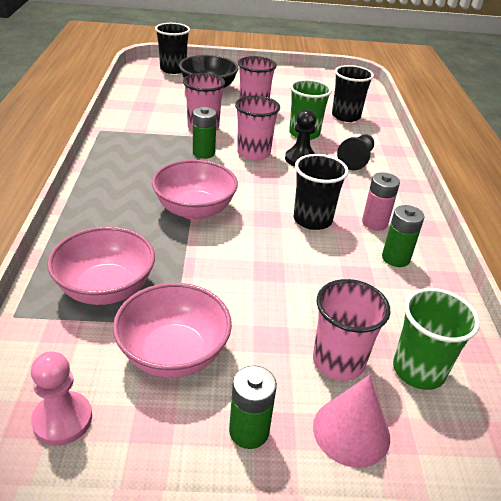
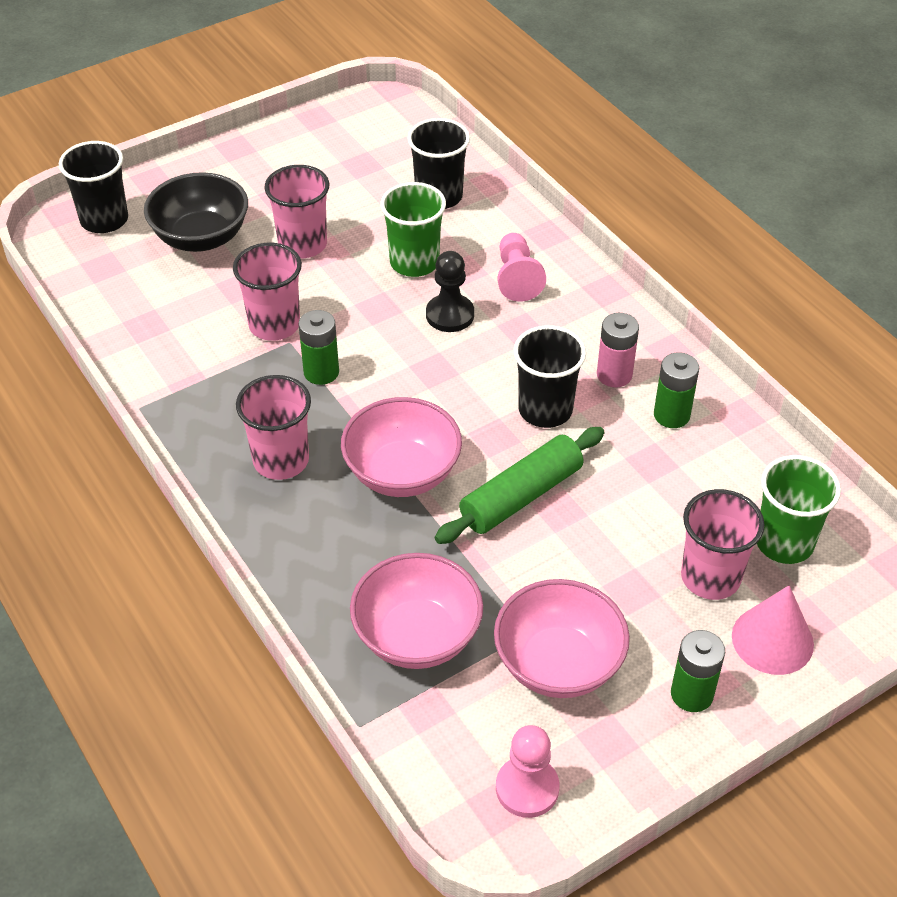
camera: 30 degrees left, 10 degrees up
pink cup [235,95,280,161] -> pink cup moved to [236,375,311,480]
black pawn [337,134,374,171] -> pink pawn [498,233,546,302]
none -> green rolling pin [435,427,604,544]

